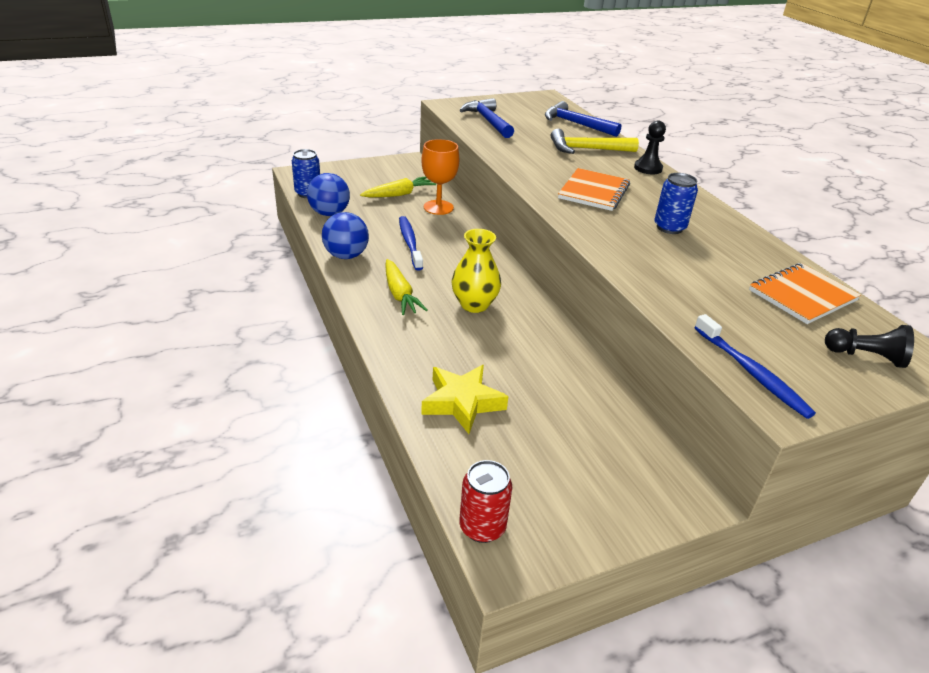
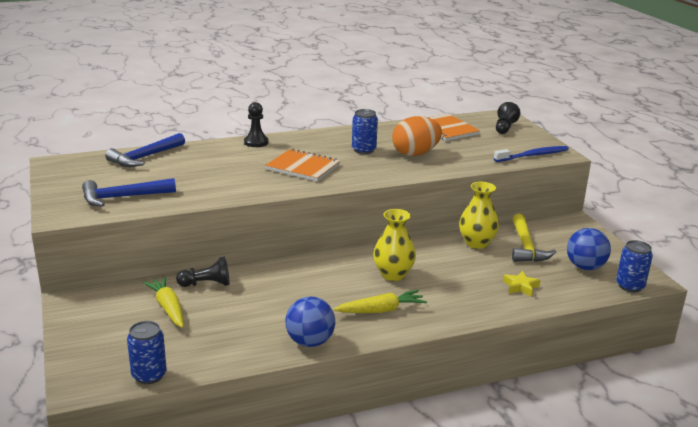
camera: 85 degrees left, 10 degrees down
blue ball [307,173,350,216] -> blue ball moved to [567,228,611,270]
blue toothbrush [399,216,423,271] -> none
orange goblet [421,139,459,215] -> black pawn [176,257,230,287]
yellow star [421,365,508,434] -> yellow star [503,271,541,297], size x0.58
red can [459,460,512,543] -> blue can [616,240,653,292]
yellow hammer [551,129,639,154] -> yellow hammer moved to [512,214,556,262]
none -> orange egg [392,116,442,156]
none -> yellow vase [459,182,499,249]

